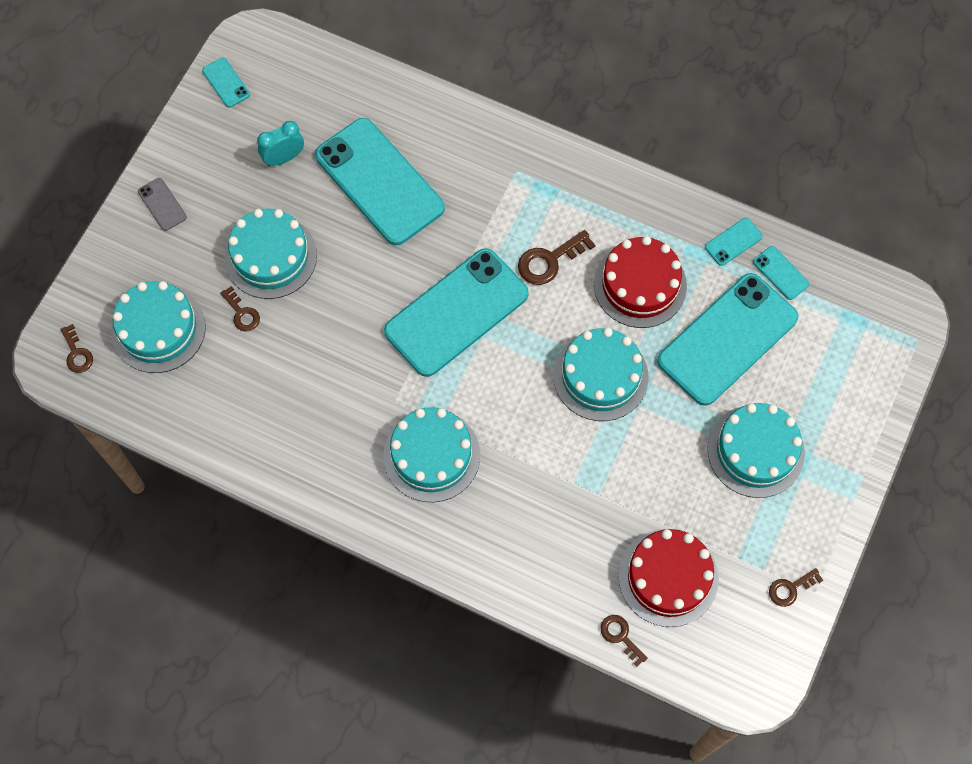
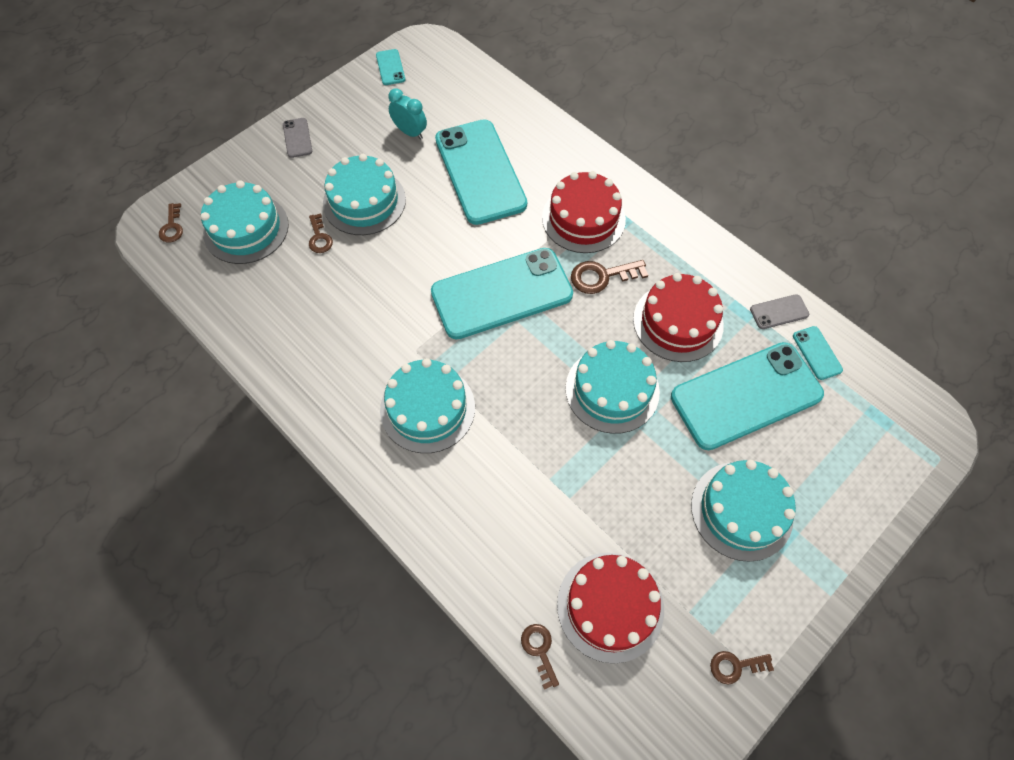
camera: 20 degrees right, 5 degrees down
turquoise clock [257,121,304,166] -> turquoise clock turned 45 degrees clockwise [388,88,427,140]
turquoise phone [705,218,763,266] -> grey phone [750,294,809,329]
none -> red cake [542,171,626,253]

